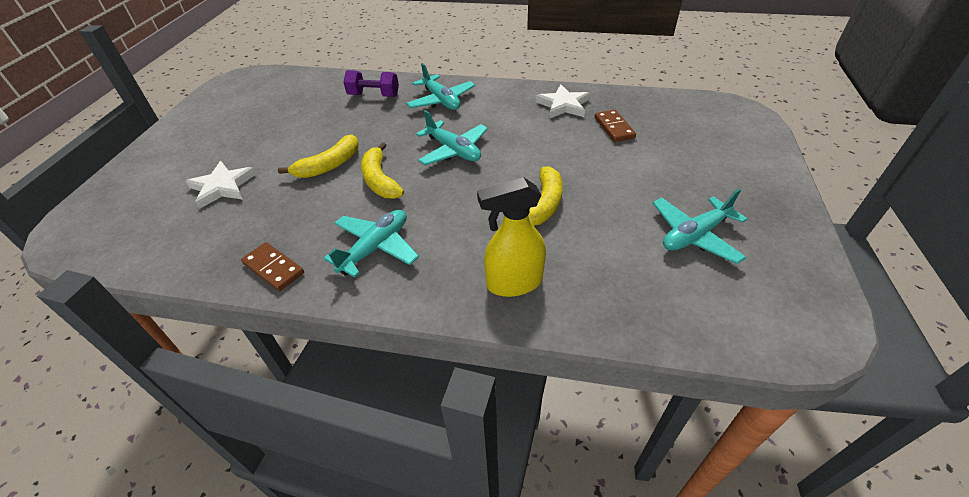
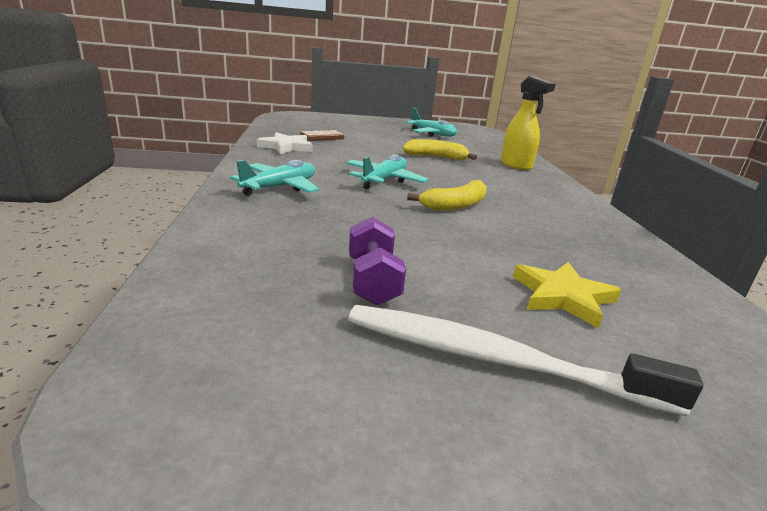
camera: 110 degrees left, 20 degrees down
white star [186,161,256,209] -> yellow star [513,262,621,328]
brown domino [241,242,304,291] -> none
yellow banana [278,134,358,178] -> none
turquoise plane [324,210,419,278] -> none
purple dumbbell [344,70,399,97] -> purple dumbbell moved to [349,217,406,306]
none -> white toothbrush [348,305,703,416]

